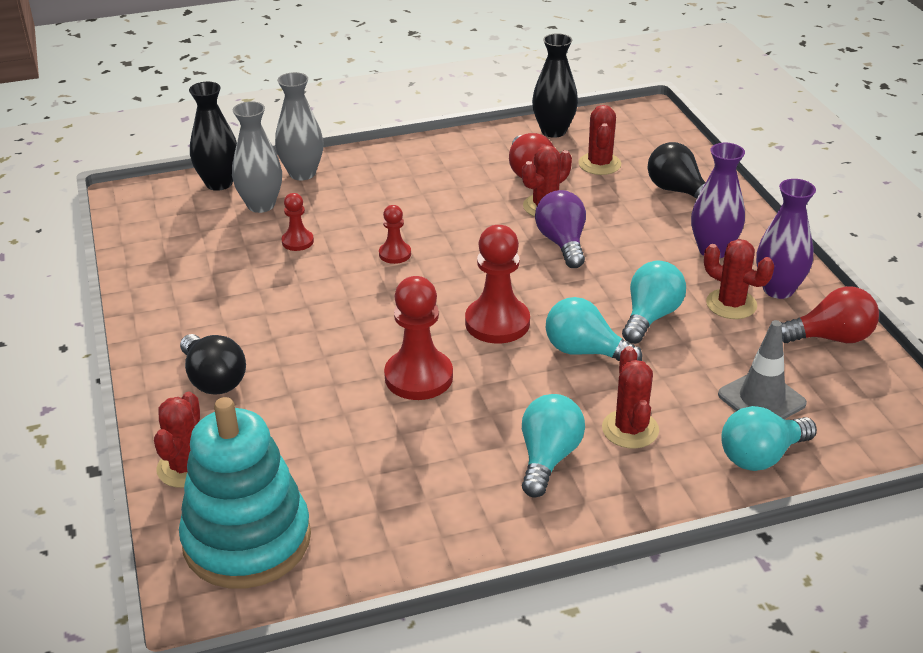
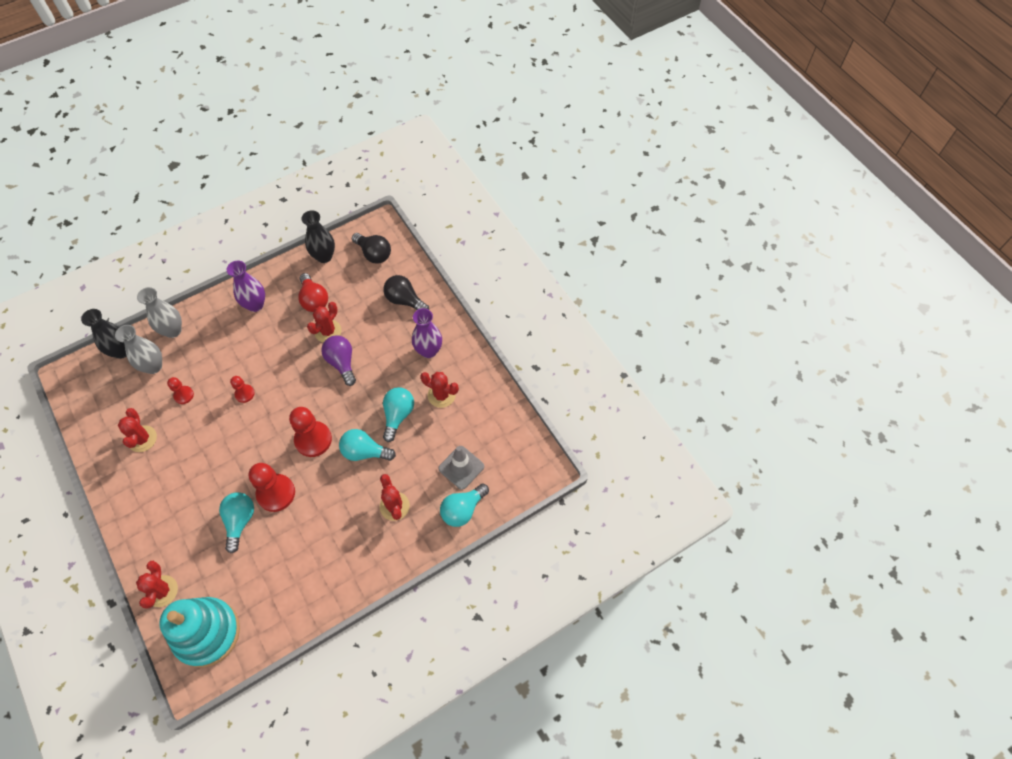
camera: 15 degrees left, 25 degrees up
black light bulb [180,334,246,394] -> black light bulb moved to [352,233,391,264]
turquoise light bulb [522,394,585,498] -> turquoise light bulb moved to [219,492,254,553]
red cactus [578,105,621,175] -> red cactus moved to [118,408,157,452]
purple vase [756,179,816,299] -> purple vase moved to [227,260,265,312]
red light bulb [781,286,879,343] -> none

